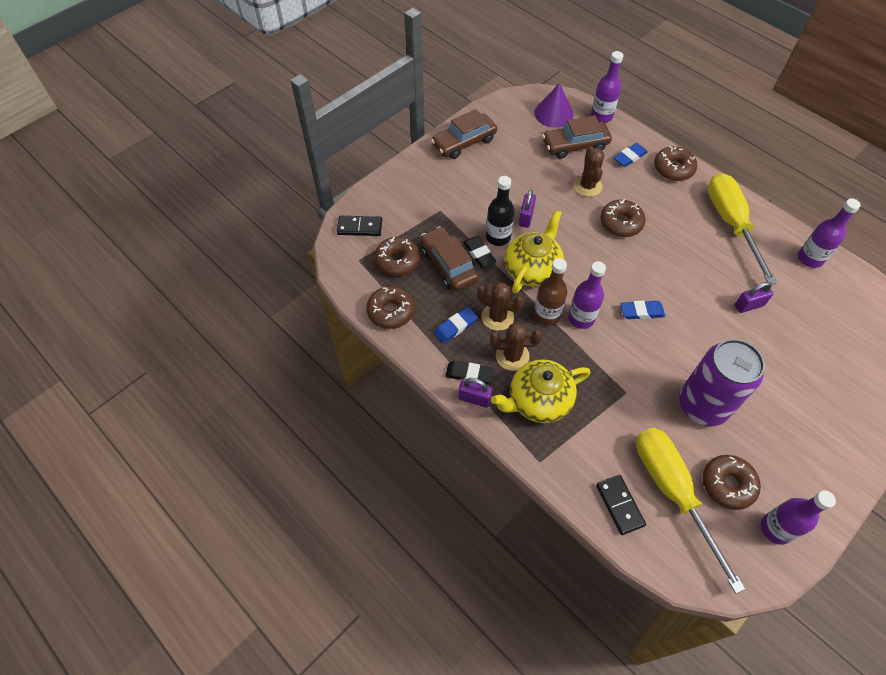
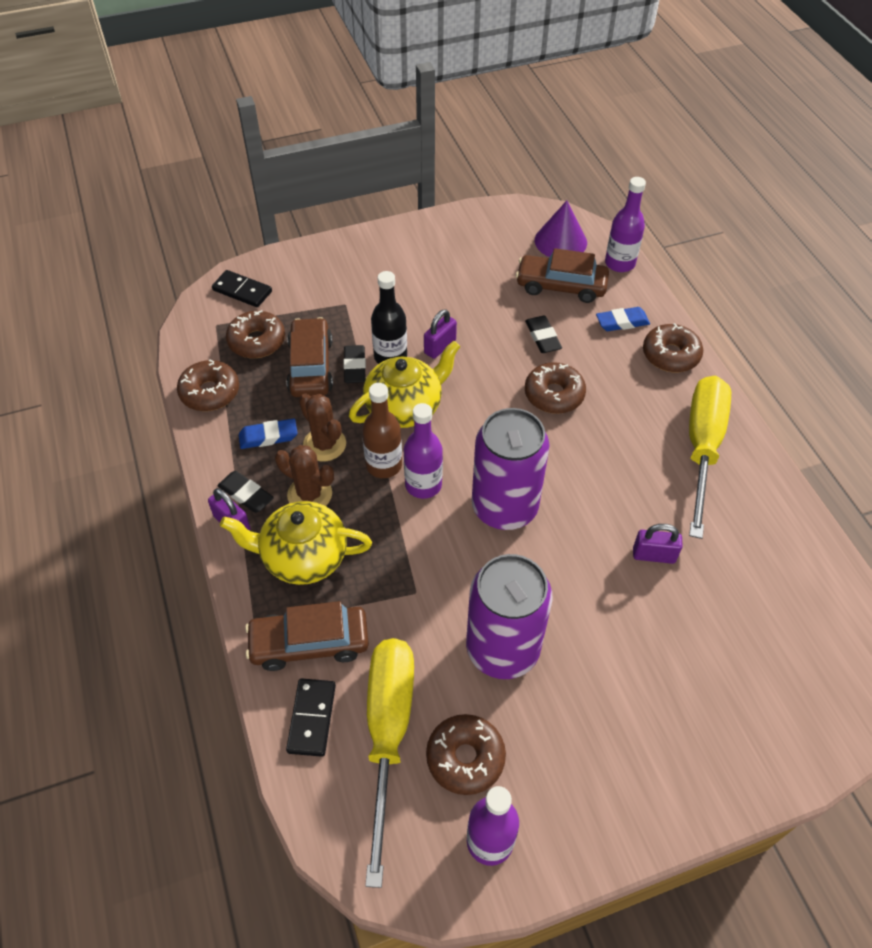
camera: 25 degrees right, 5 degrees down
brown car [431,109,497,159] -> brown car moved to [245,601,369,671]
brown cactus [573,147,605,197] -> black eraser [525,316,562,353]
blue eraser [621,300,665,319] -> purple can [472,408,549,530]
purple bottle [798,198,861,268] -> none

